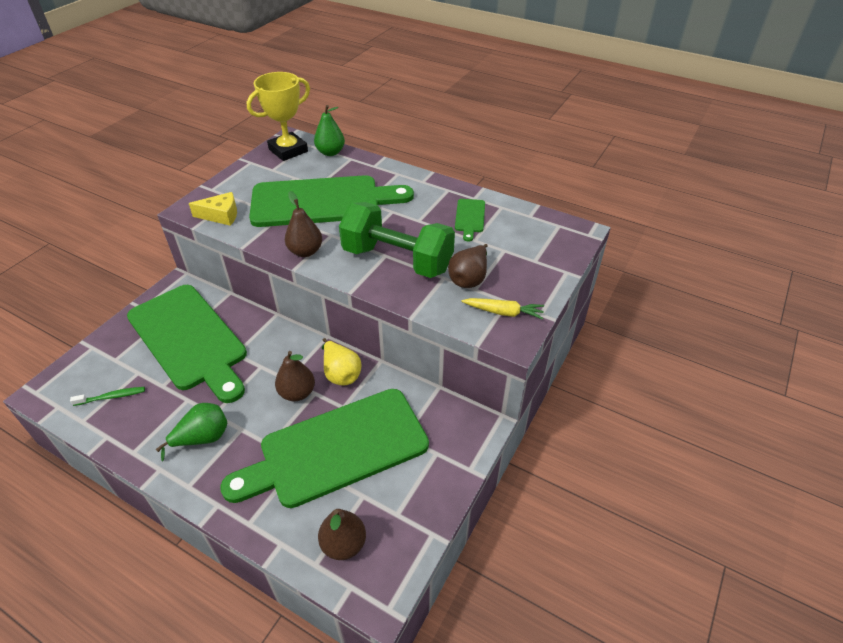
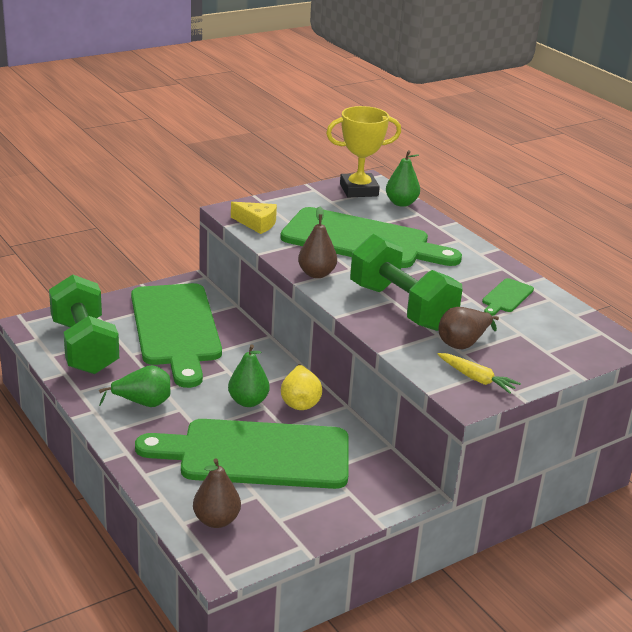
camera: 25 degrees right, 15 degrees down
green toothbrush [70,387,145,406] -> green dumbbell [49,274,119,374]
brown pear [275,351,315,401] -> green pear [228,345,270,407]

